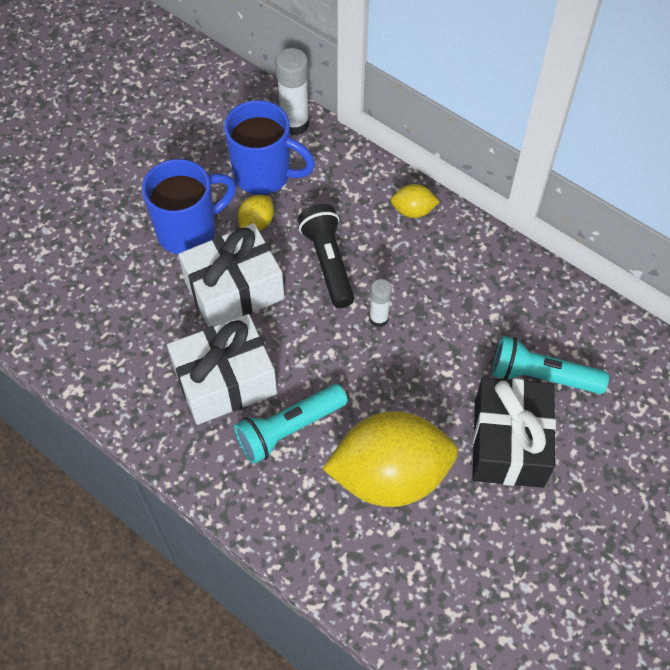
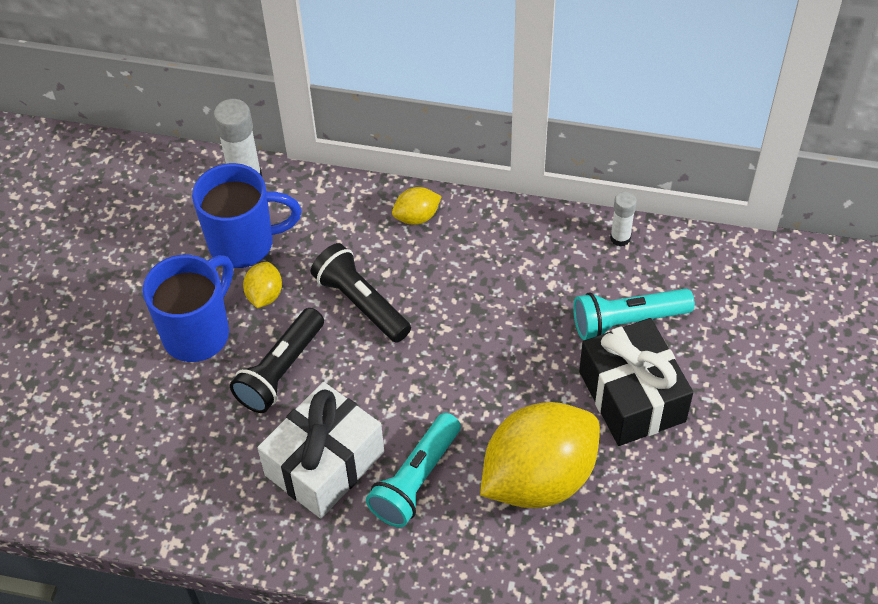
camera: 25 degrees left, 5 degrees down
white gift [178,223,284,327] -> black flashlight [230,308,324,413]
white glue stick [369,279,392,327] -> white glue stick moved to [610,191,637,247]

